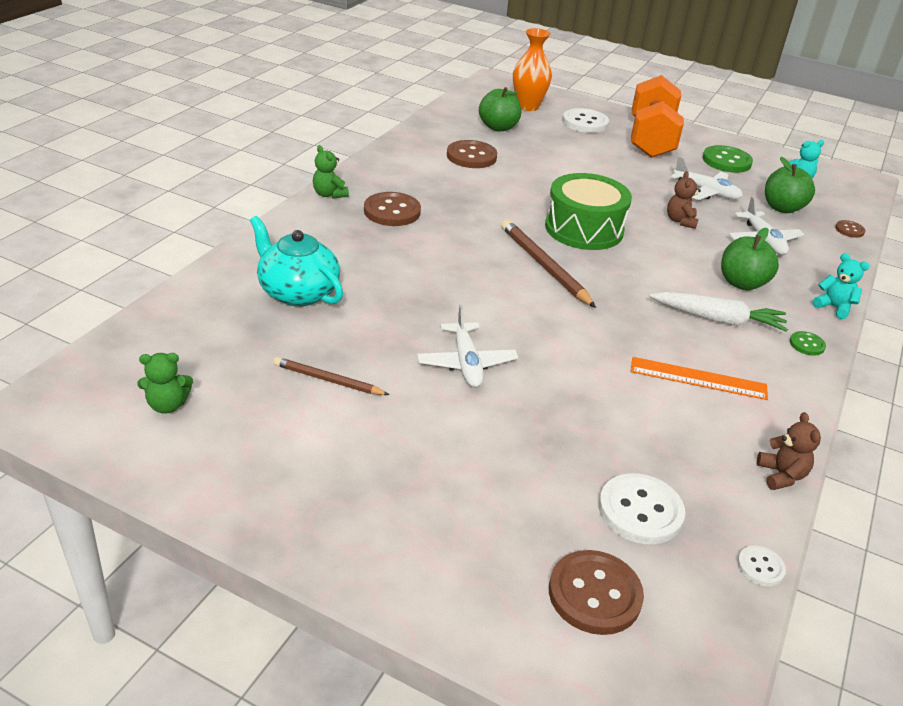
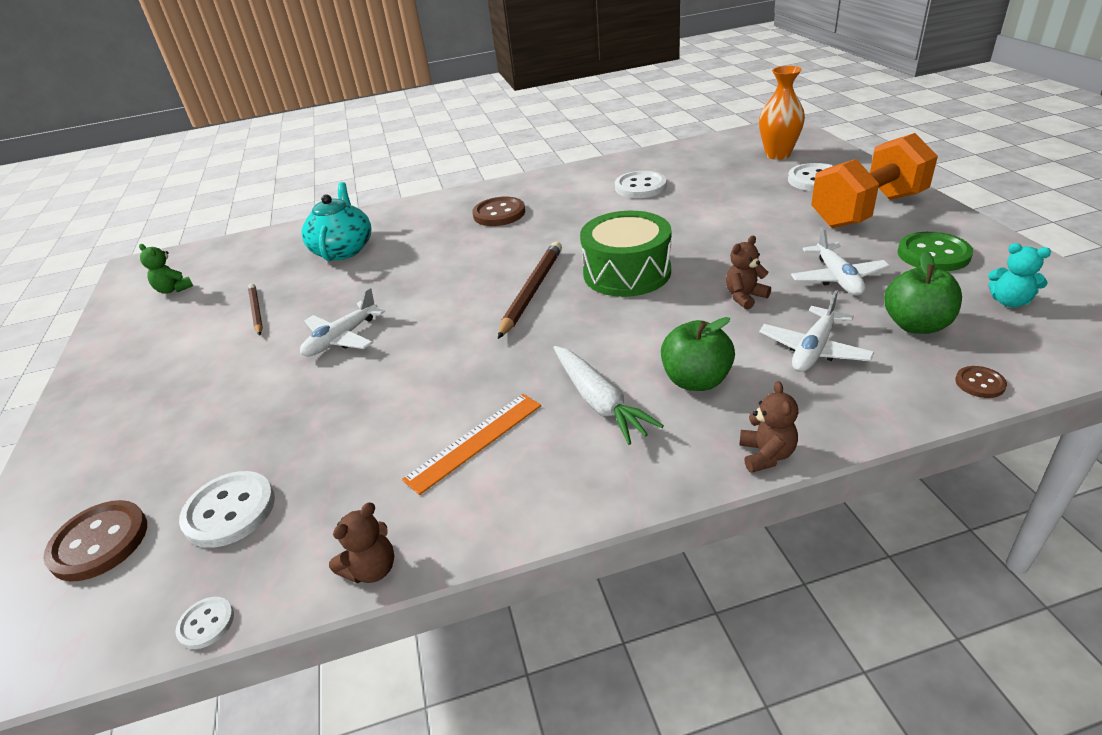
camera: 55 degrees right, 0 degrees up
green teddy bear [313,145,349,199] -> none
brown button [447,140,497,168] -> white button [615,171,667,198]
green apple [479,87,521,131] -> none
orange ruler [631,357,768,400] -> orange ruler turned 75 degrees clockwise [402,394,541,495]
green button [790,331,826,356] -> none
turquoise teddy bear [813,253,870,319] -> brown teddy bear [739,381,798,473]

